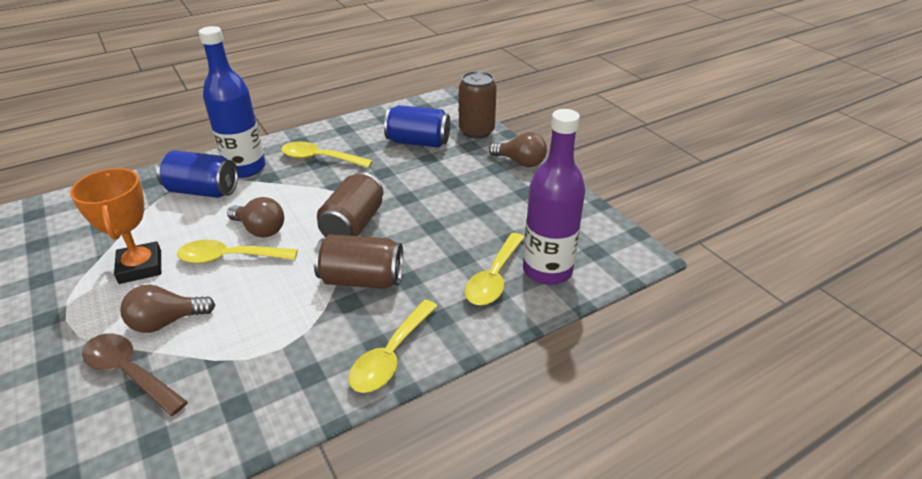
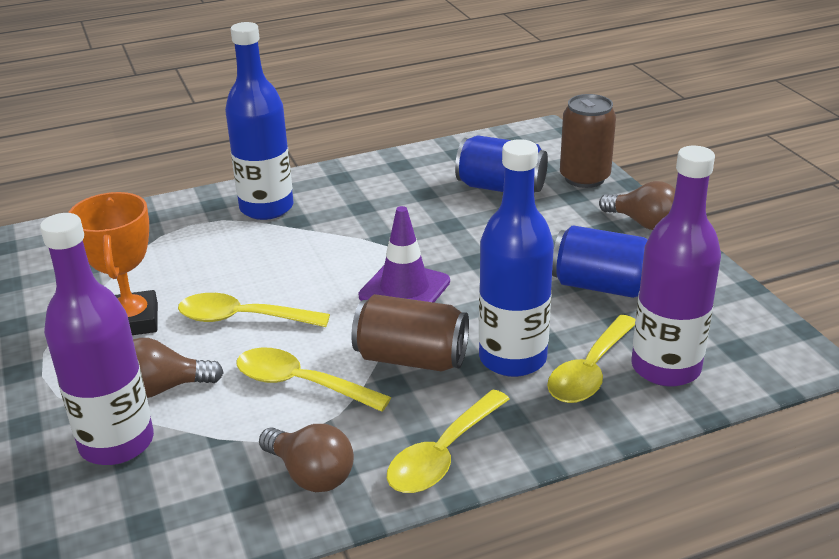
camera: 10 degrees right, 5 degrees down
brown spoon [82,333,188,416] -> purple bottle [40,213,154,465]
blue can [157,150,238,198] -> blue can moved to [552,225,648,298]
brown light bulb [227,197,284,237] -> brown light bulb moved to [259,424,354,492]
yellow spoon [281,141,373,168] -> yellow spoon moved to [236,348,391,412]
brown can [317,172,383,237] -> purple traffic cone [358,206,450,302]
none -> blue bottle [479,139,554,377]

